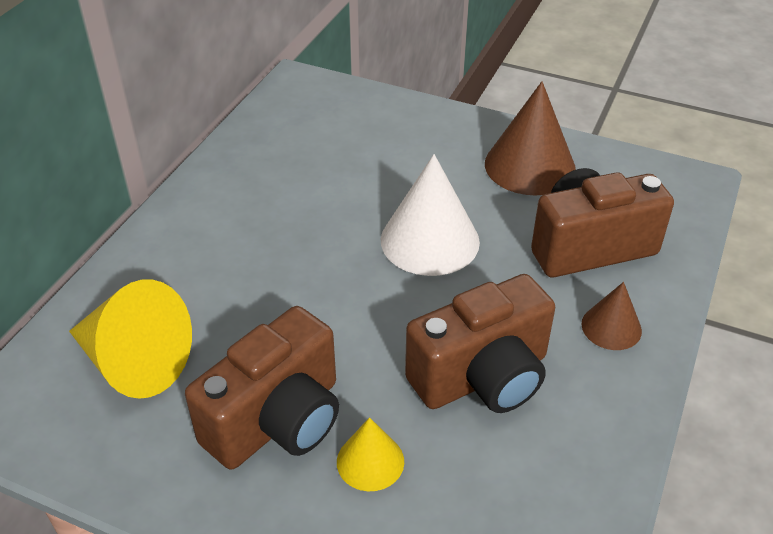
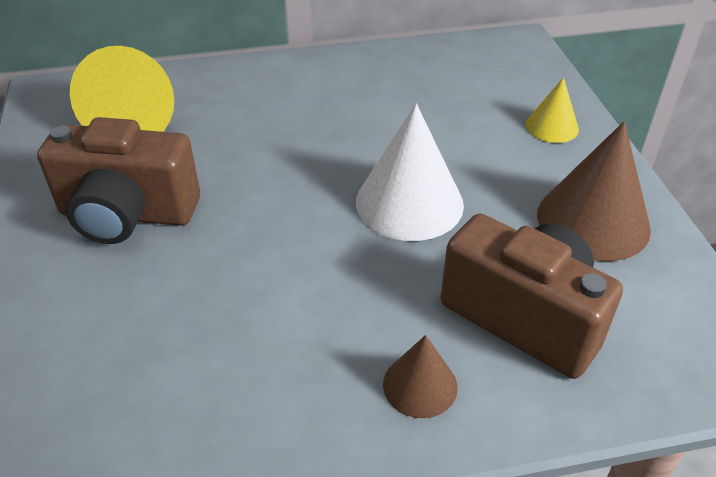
camera: 55 degrees right, 0 degrees up
yellow cone [337,417,404,491] -> yellow cone moved to [526,77,579,143]
brown camera [405,274,555,413] -> none

